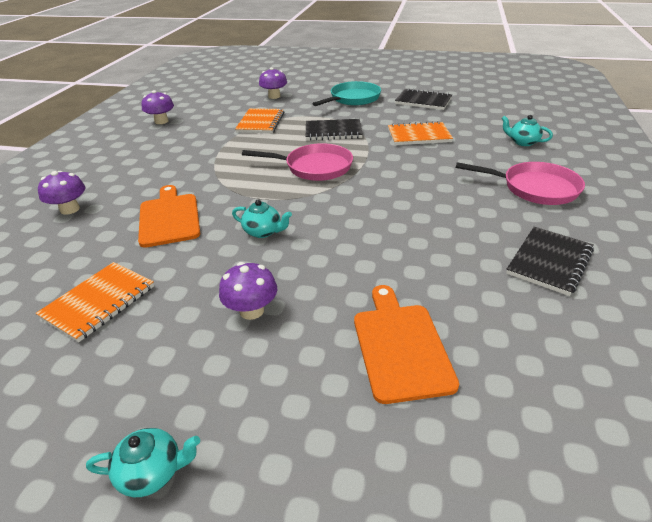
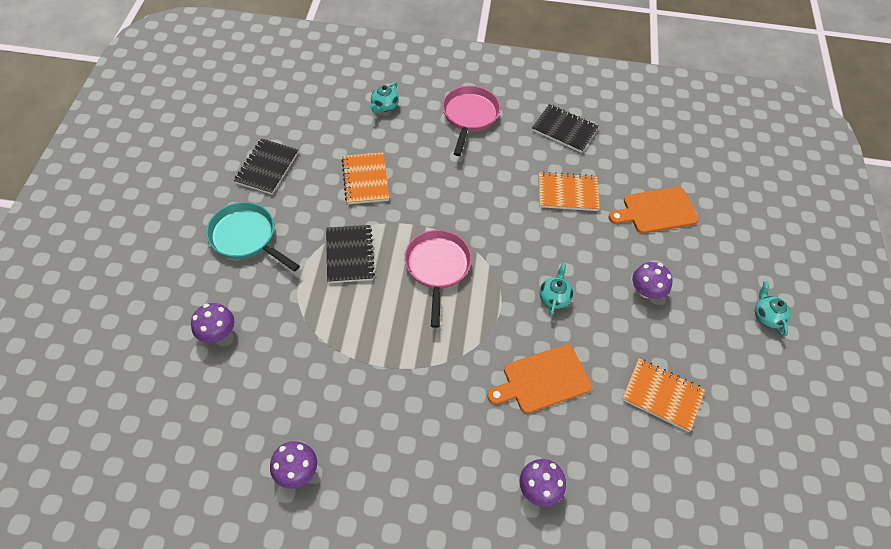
camera: 100 degrees left, 20 degrees up
orange notebook [235,108,284,133] -> orange notebook moved to [538,172,600,211]

